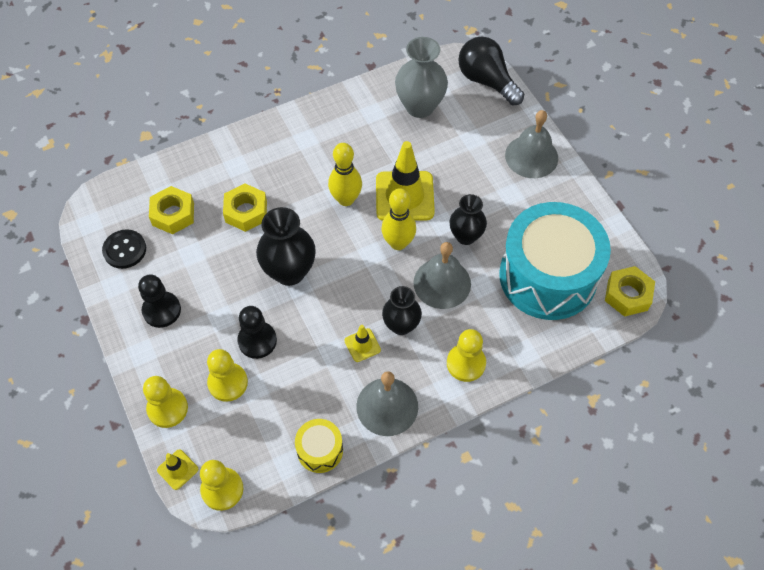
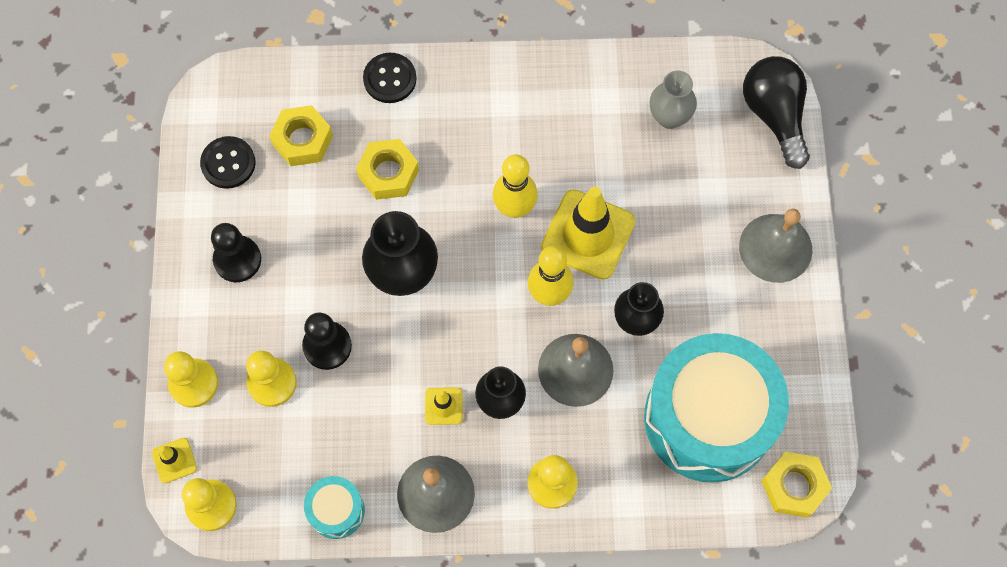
camera: 25 degrees right, 10 degrees up
yellow drum [295,419,343,473] -> turquoise drum [304,476,365,539]
grey vase [395,37,448,118] -> grey vase [650,70,697,129], size x0.65
none -> black button [363,53,417,103]

